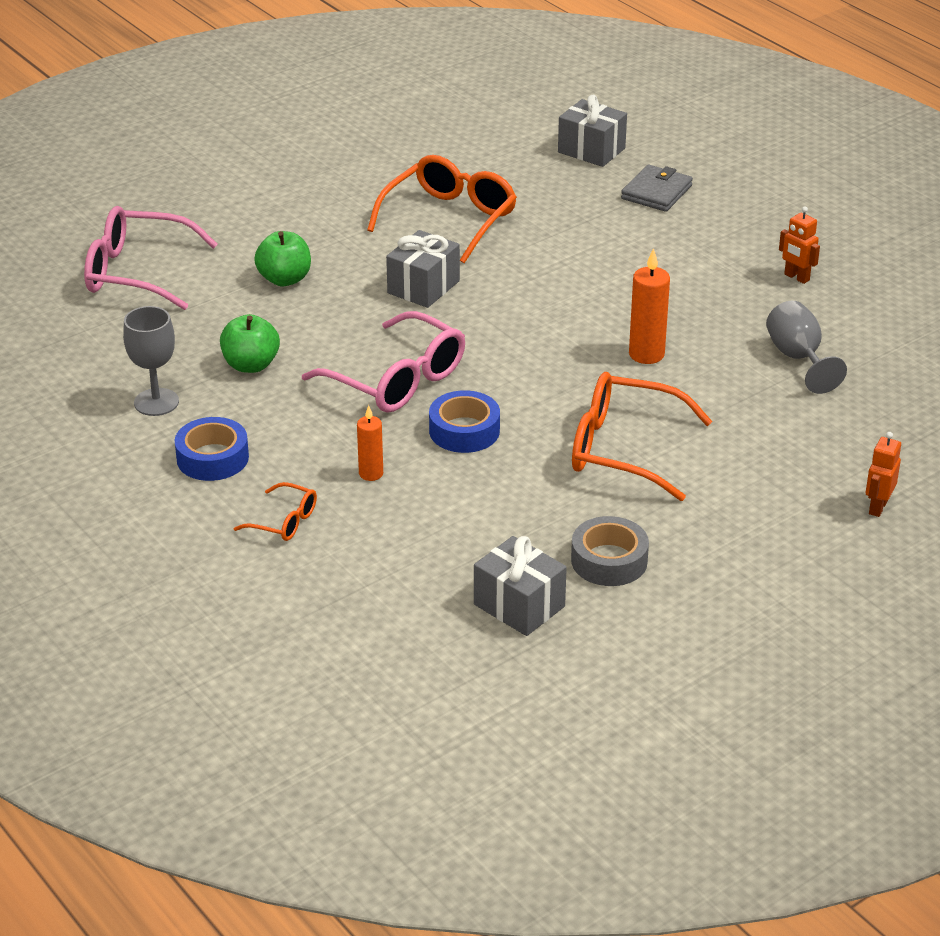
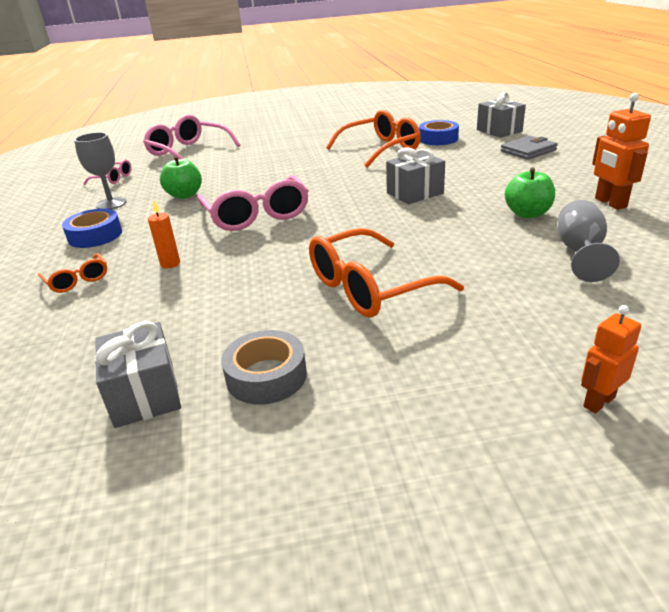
camera: 30 degrees right, 5 degrees down
green apple [254,231,311,286] -> green apple moved to [505,167,555,218]
grey gift [386,230,460,308] -> grey gift moved to [386,147,445,204]
blue tape [429,390,500,453] -> blue tape moved to [419,120,459,145]
orange glasses [572,372,712,501] -> orange glasses turned 75 degrees counterclockwise [309,228,464,317]
orange candle [629,248,670,364] -> none
orange robot [779,206,820,284] -> orange robot [592,93,651,210], size x1.55
none -> pink glasses [83,160,132,185]

